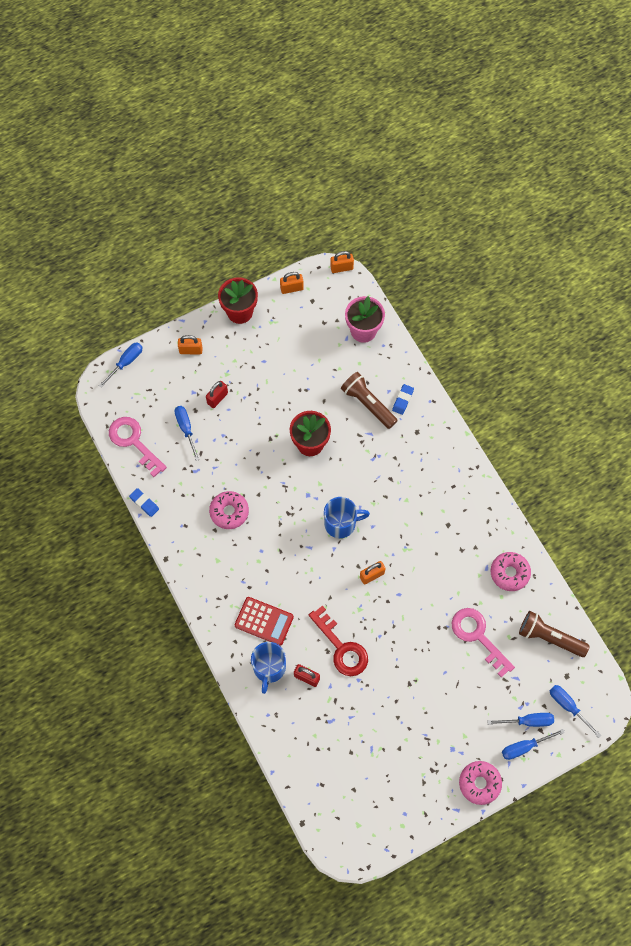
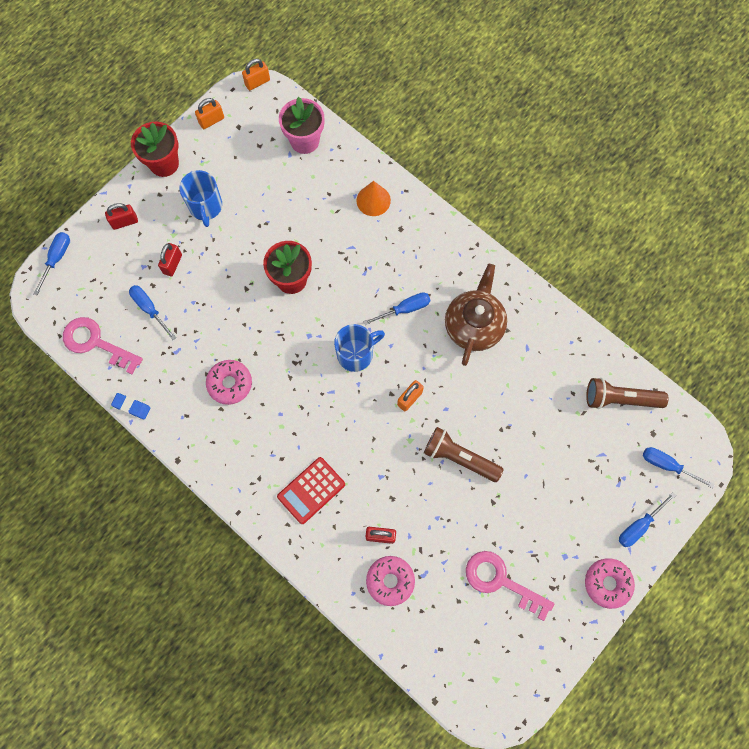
camera: 20 degrees left, 5 degrees up
orange padlock [178,335,203,354] -> red padlock [105,203,138,230]
red calculator [235,597,294,645] -> red calculator turned 135 degrees clockwise [277,457,345,524]
blue mug [251,642,286,694] -> blue mug moved to [179,170,222,227]
red key [309,605,368,676] -> none
brown flashlight [341,372,398,429] -> brown flashlight moved to [424,427,503,482]
blue eraser [392,384,414,415] -> orange cone [356,181,391,216]
pink key [451,608,515,678] -> pink key moved to [466,551,554,621]
blue screwdriver [487,713,554,727] -> blue screwdriver moved to [363,292,430,325]
pink donut [491,552,531,591] -> pink donut moved to [366,556,415,606]
none -> brown teapot [445,264,507,366]

